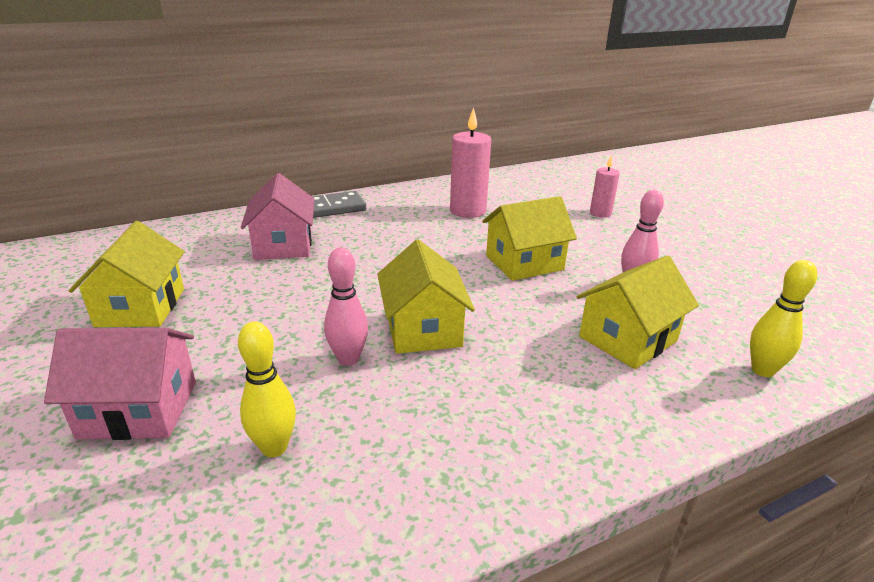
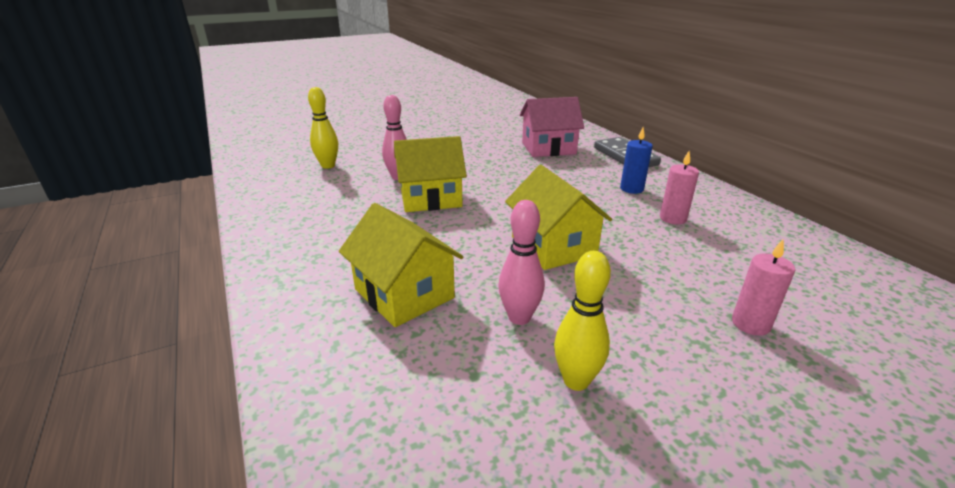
camera: 90 degrees right, 0 degrees up
pink house [44,328,196,440] -> none
yellow house [69,221,185,327] -> none
pink candle [450,107,491,218] -> pink candle [660,151,699,224], size x0.59
yellow bowling pin [750,260,817,377] -> yellow bowling pin moved to [554,251,611,391]
none -> blue candle [620,127,652,194]

